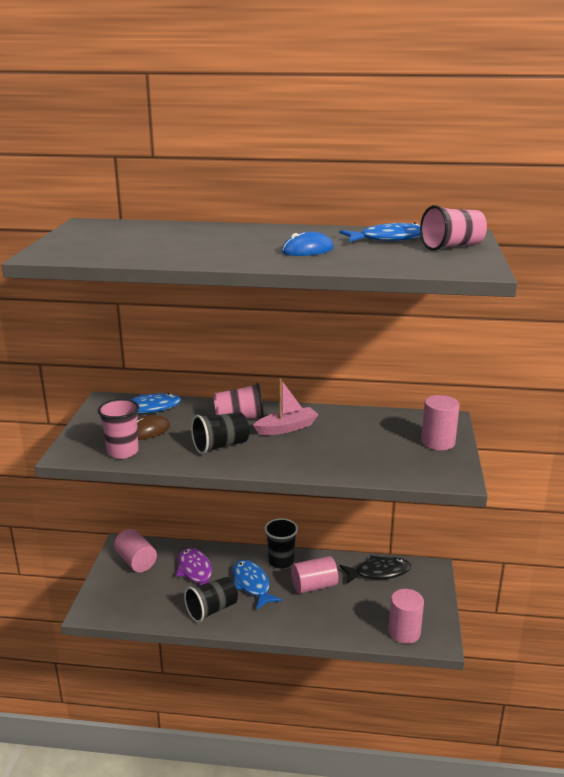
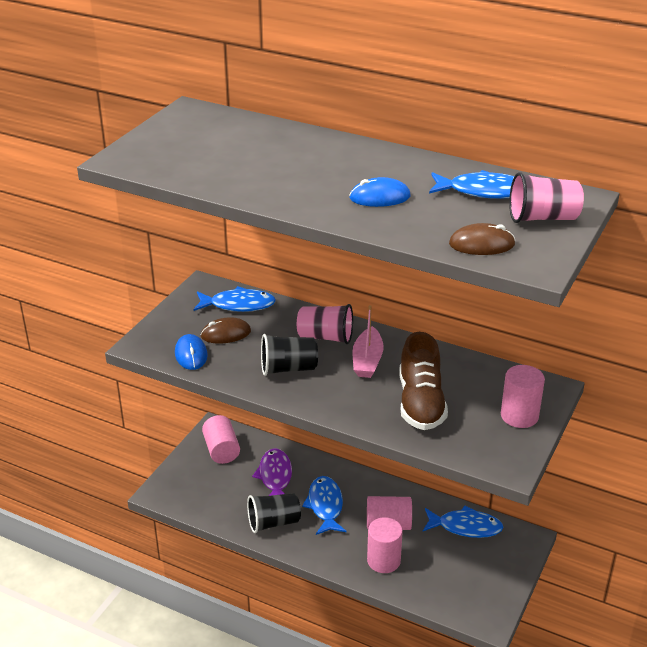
camera: 20 degrees right, 10 degrees up
pink cup [98,399,139,459] -> blue mouse [175,334,208,370]
pink boat [253,378,319,435] -> pink boat turned 105 degrees clockwise [352,305,384,378]
black cup [265,518,298,568] -> none
black fish [340,555,411,584] -> blue fish [423,506,503,538]
pink cylinder [388,589,424,644] -> pink cylinder moved to [367,517,403,573]
none -> brown shoe [399,332,448,430]
none -> brown mouse [449,223,515,255]

